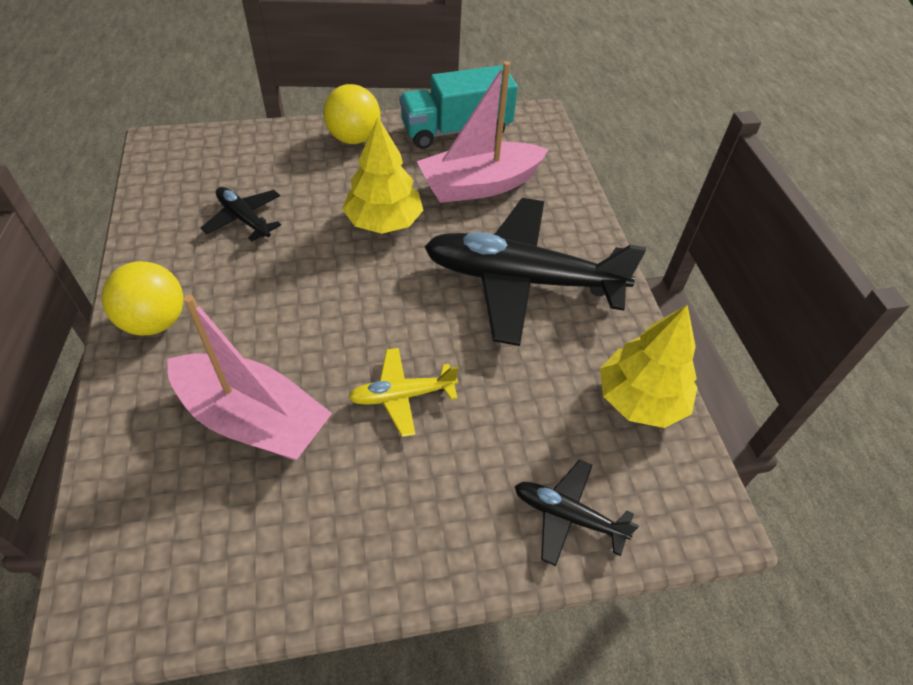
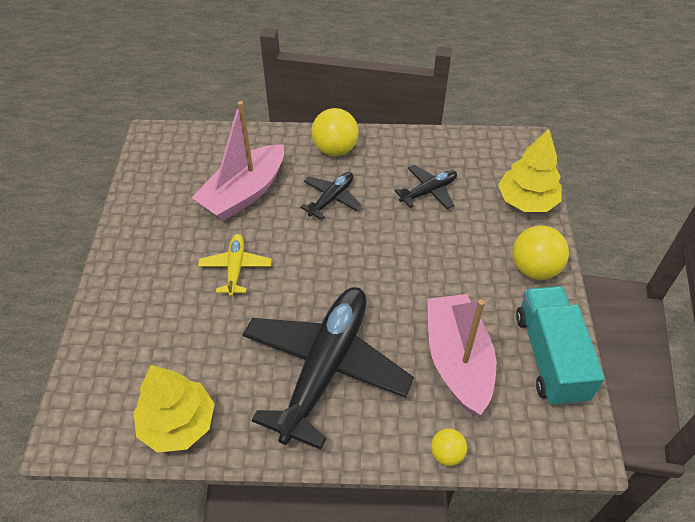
camera: 105 degrees right, 0 degrees up
yellow tree [342,118,423,234] -> yellow tree moved to [498,129,562,212]
black plane [515,460,639,566] -> black plane moved to [300,172,362,220]
none -> yellow ball [431,429,467,466]

